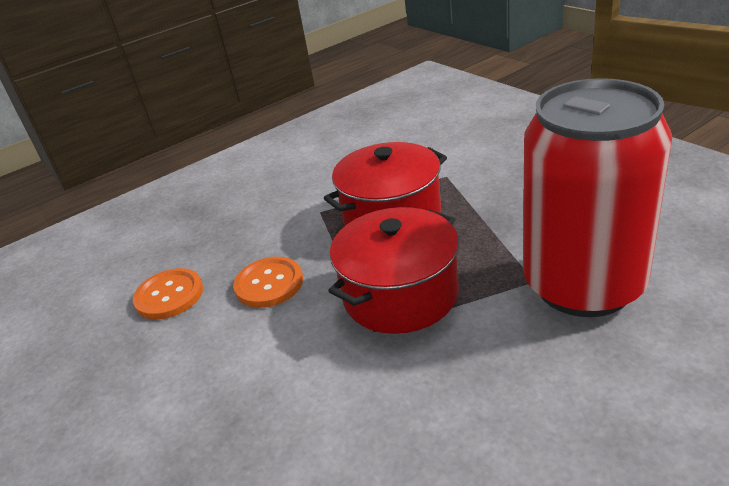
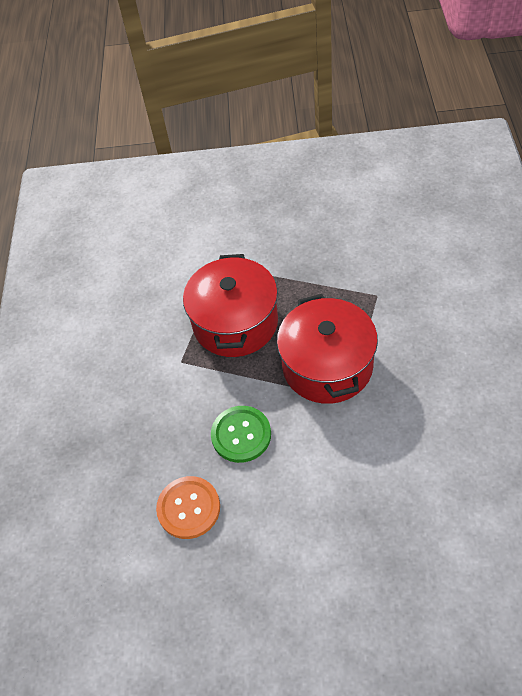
camera: 55 degrees left, 20 degrees up
orange button [233,257,303,308] -> green button [211,406,271,463]
red can [523,78,672,317] -> none

